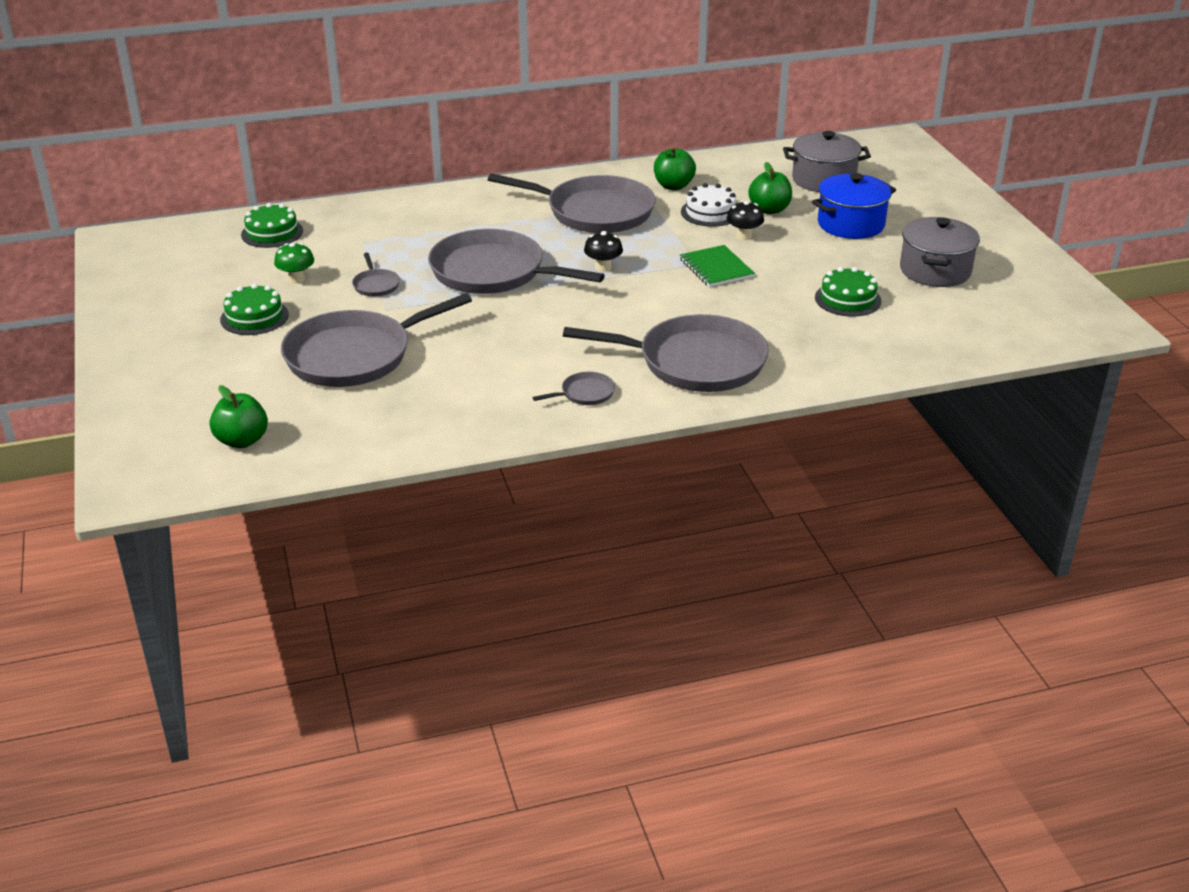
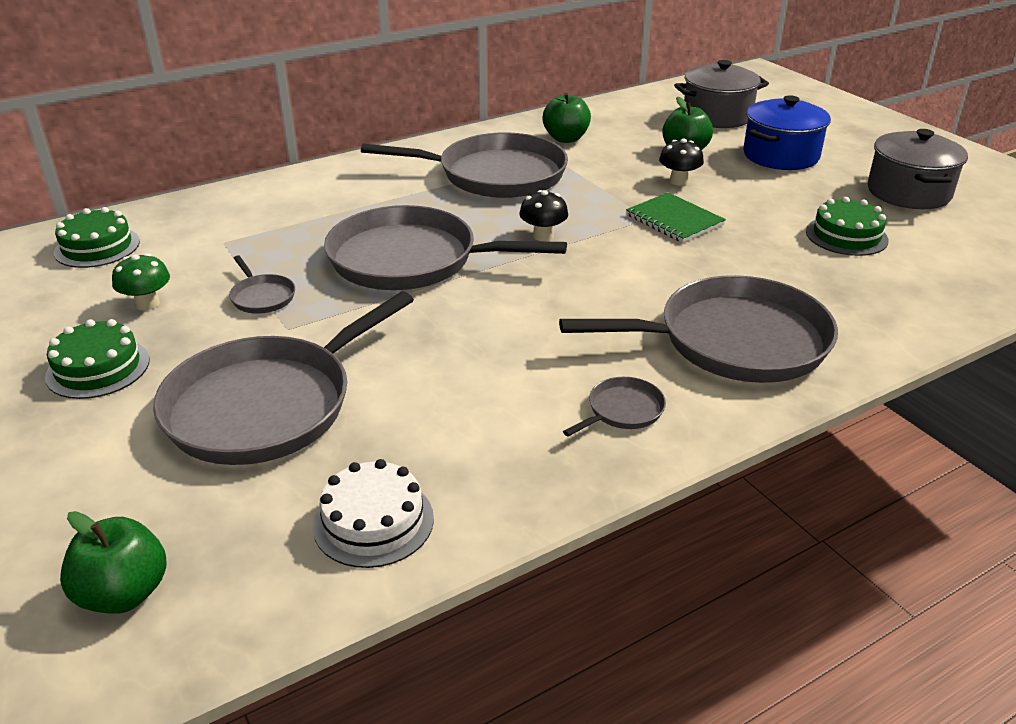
camera: 15 degrees left, 0 degrees up
white cake [681,183,736,227] -> white cake moved to [313,459,434,568]

